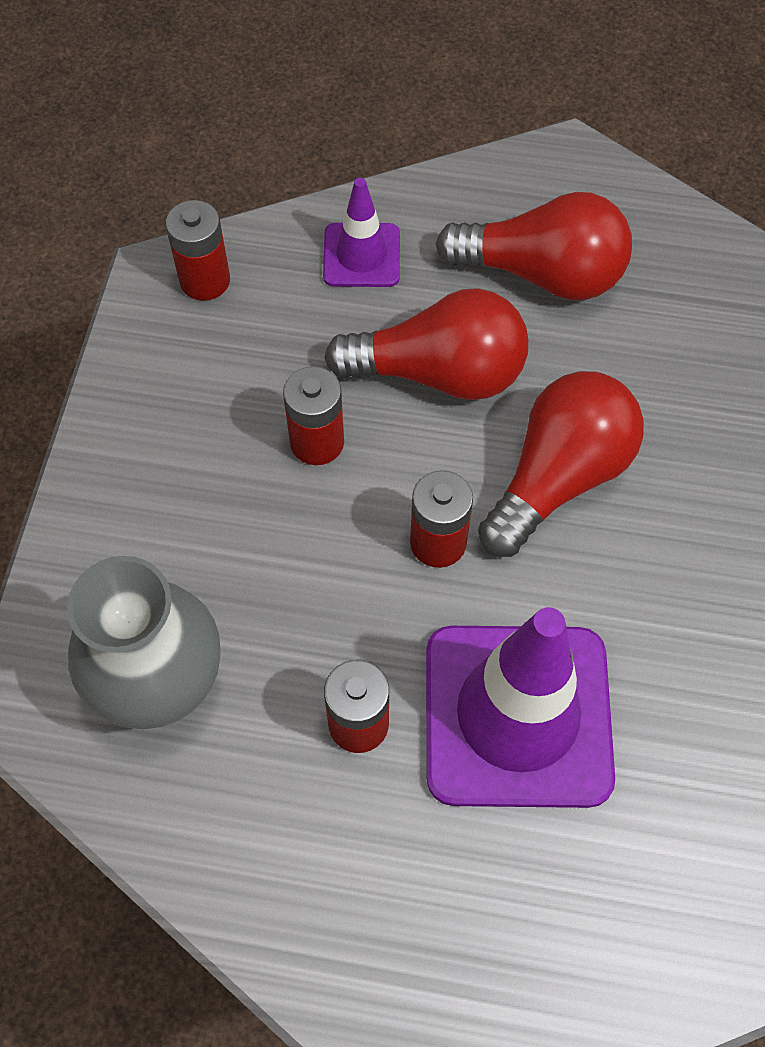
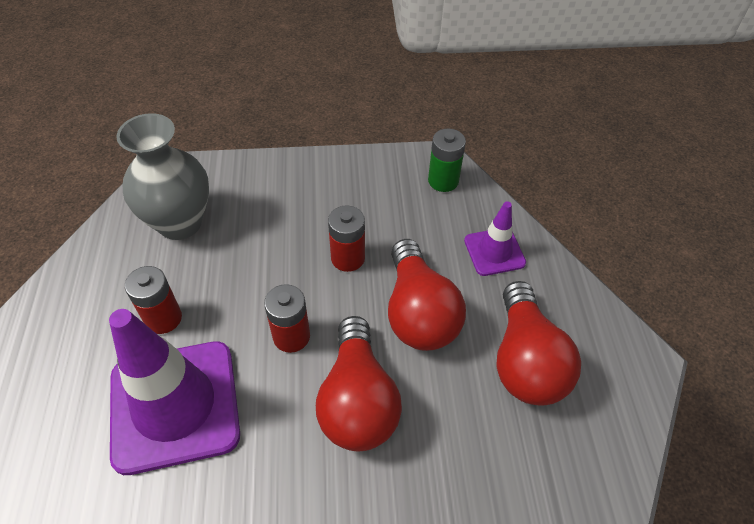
camera: 75 degrees right, 10 degrees down
red battery [166,200,230,301] -> green battery [428,129,466,192]
red light bulb [478,371,644,557] -> red light bulb turned 60 degrees clockwise [316,316,402,451]

